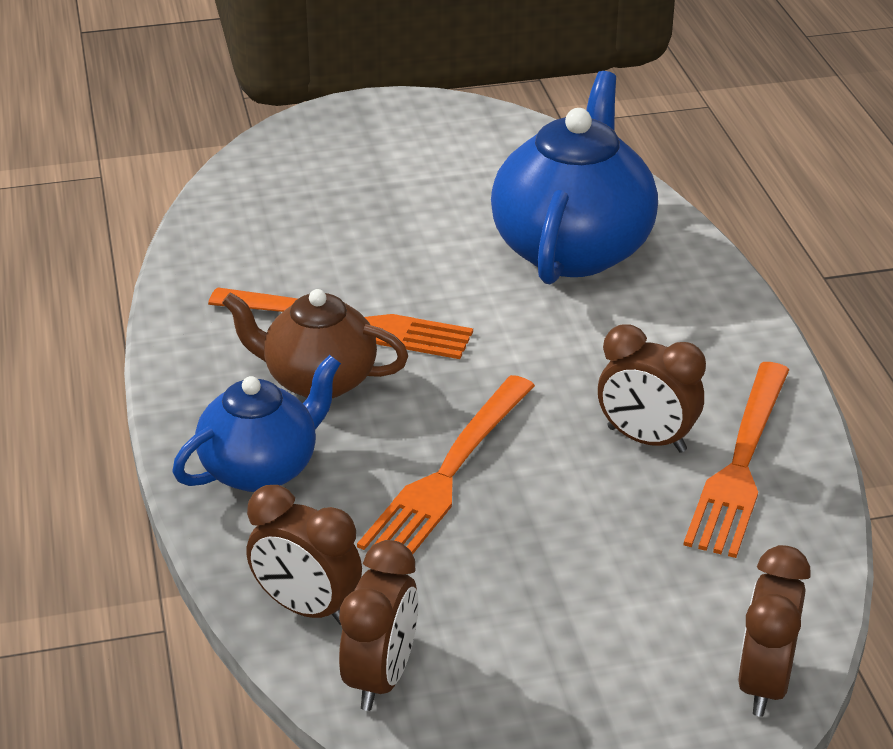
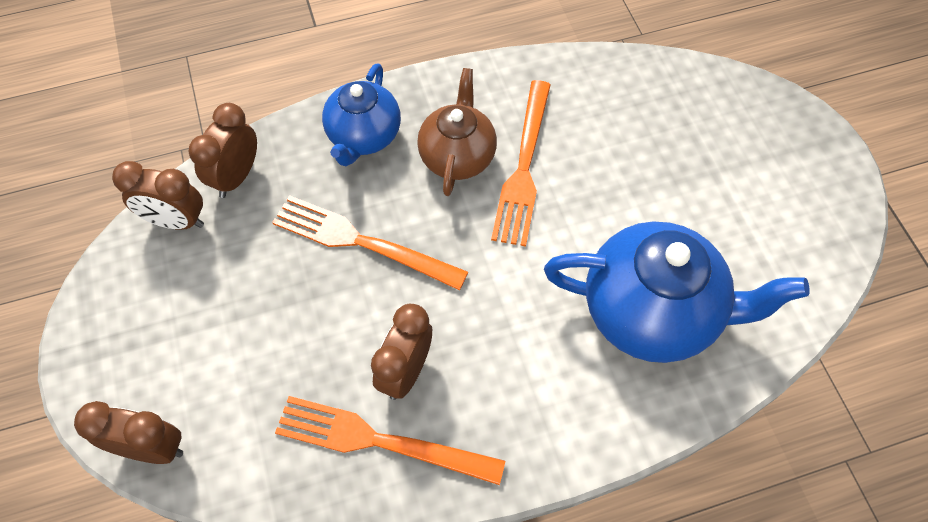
camera: 85 degrees right, 25 degrees up
blue teapot [172,355,341,492] -> blue teapot turned 60 degrees clockwise [322,63,401,166]

